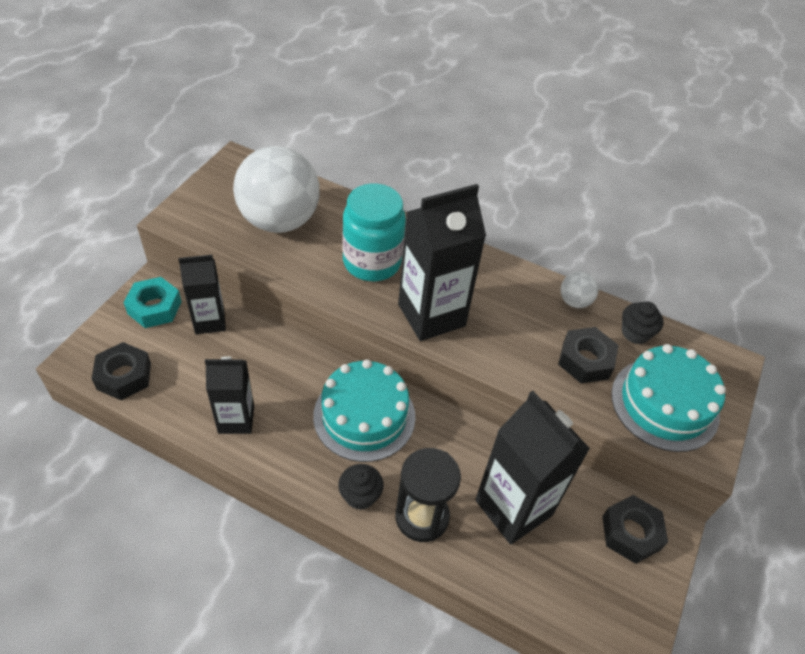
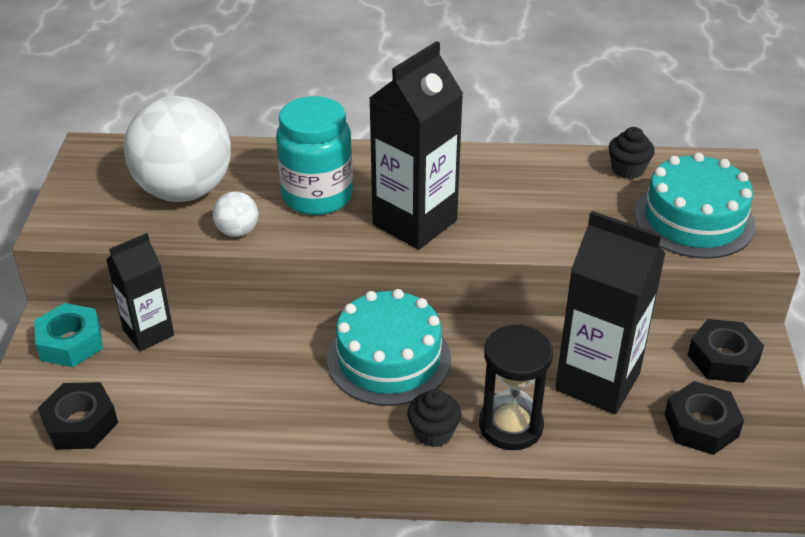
camera: 20 degrees left, 10 degrees down
black carton [205,356,254,434] -> none
black nut [558,327,619,383] -> black nut moved to [664,381,744,455]
white ball [561,271,598,308] -> white ball moved to [213,192,258,237]

